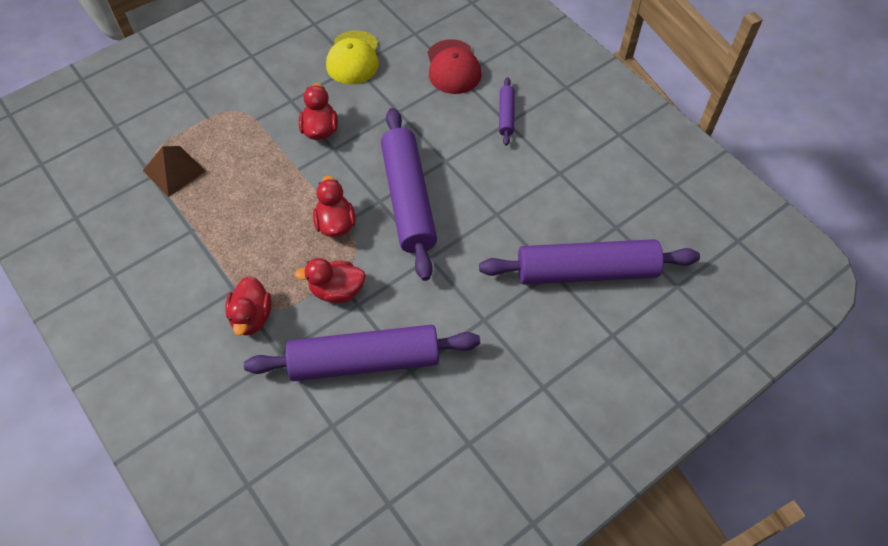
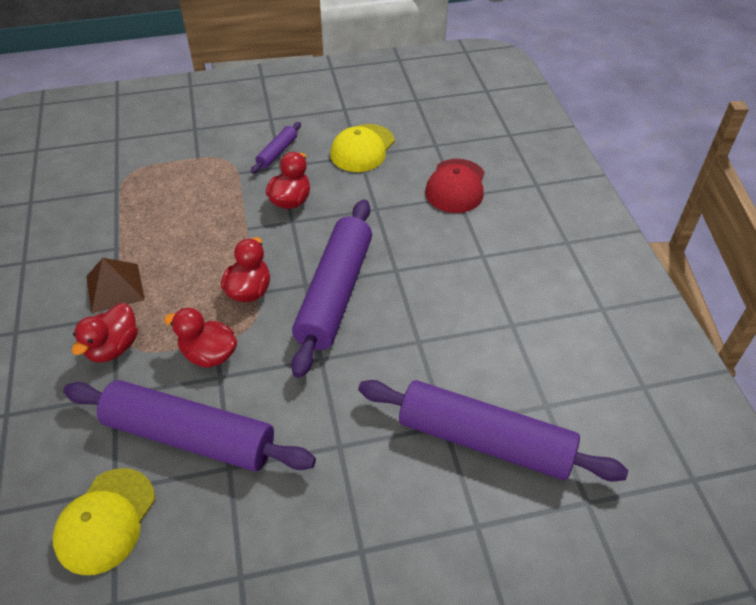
camera: 25 degrees right, 10 degrees down
brown pyramid [143,146,206,197] -> brown pyramid moved to [86,258,145,314]
purple rolling pin [499,77,515,145] -> purple rolling pin moved to [251,122,301,173]
none -> yellow cap [53,468,155,575]

